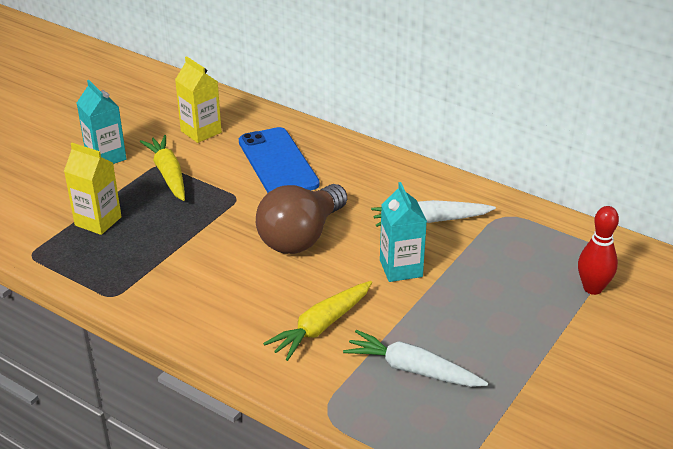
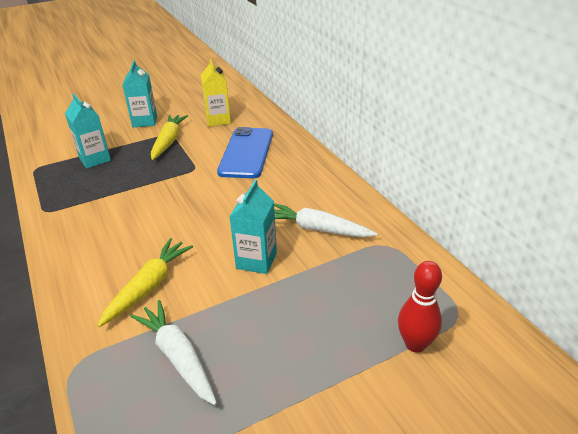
camera: 30 degrees right, 0 degrees up
yellow carton [64,143,122,235] -> turquoise carton [65,93,111,168]
brown light bulb [256,184,347,254] -> none
yellow carrot [263,281,372,361] -> yellow carrot turned 135 degrees clockwise [97,238,193,327]

